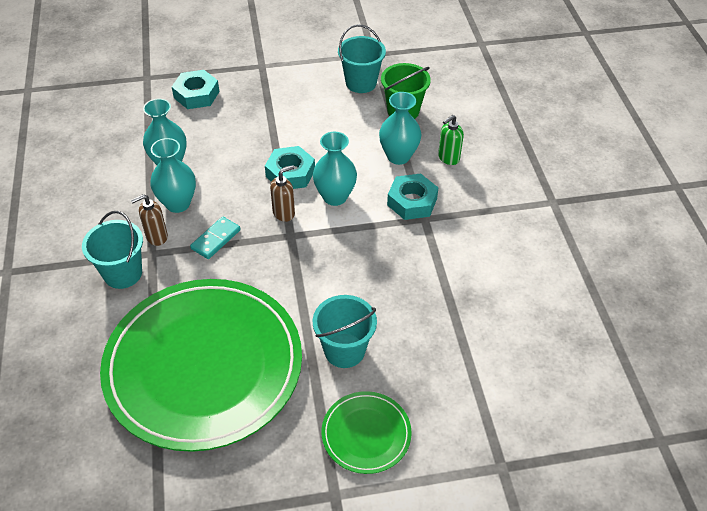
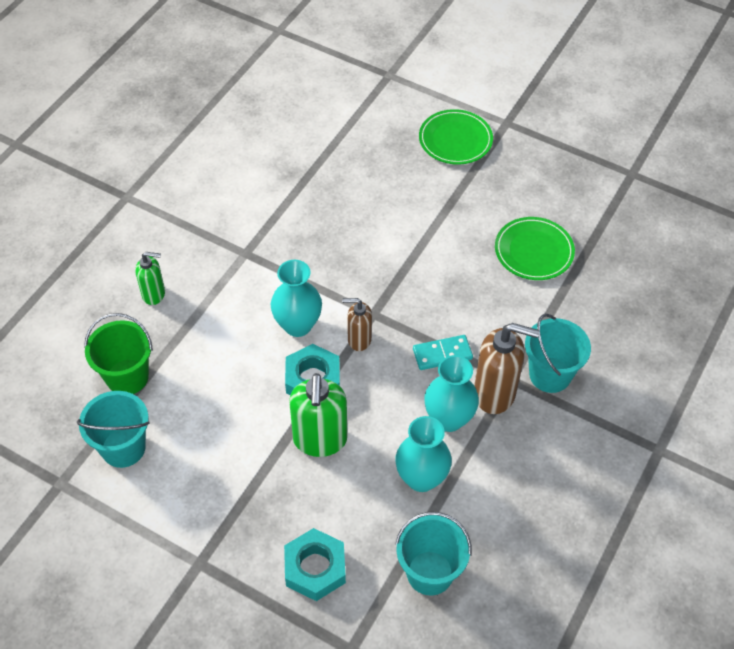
camera: 140 degrees left, 5 degrees up
green plate [100,279,302,452] -> green plate [495,217,575,280], size x0.43
brown soap dispenser [131,194,168,246] -> brown soap dispenser [474,323,540,414], size x1.72
turquoise bucket [313,295,377,368] -> turquoise bucket moved to [395,512,471,595]
turquoise vase [379,92,421,165] -> none
turquoise nut [387,173,438,220] -> none
none -> green soap dispenser [289,373,347,457]

